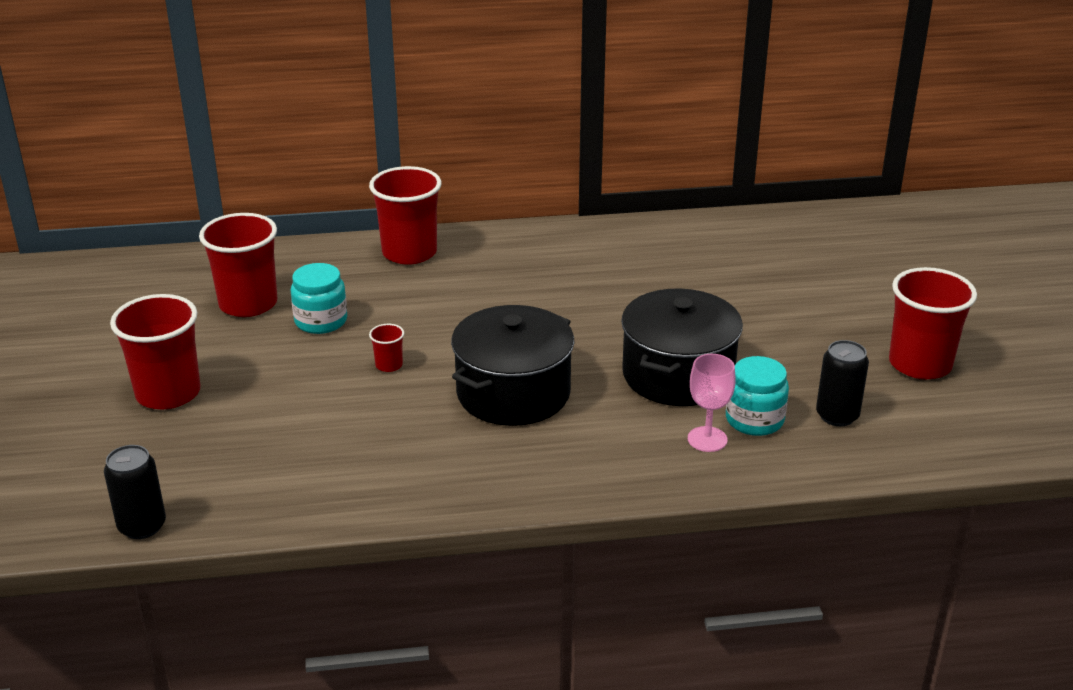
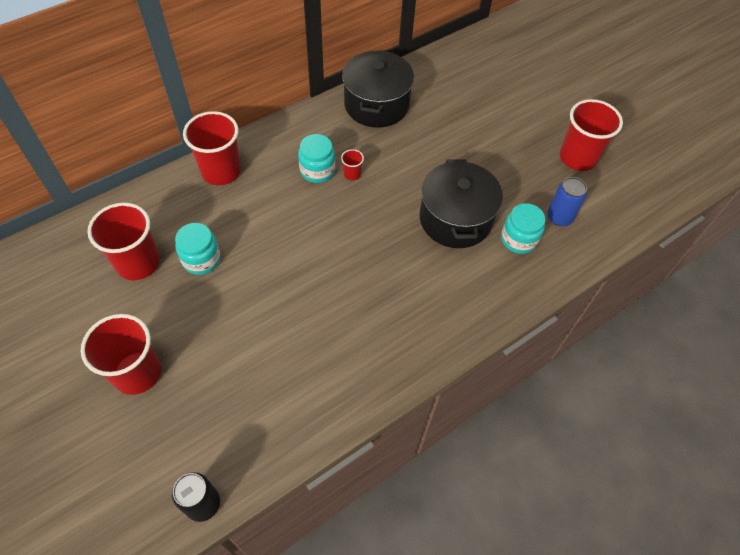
camera: 30 degrees left, 25 degrees up
red cup [369,324,404,372] -> red cup moved to [341,149,364,180]
black pot [451,305,574,426] -> black pot moved to [342,50,414,128]
pink goblet [688,354,736,452] -> none
black can [816,340,869,426] -> blue can [547,177,587,226]
none -> turquoise jar [298,134,335,183]

